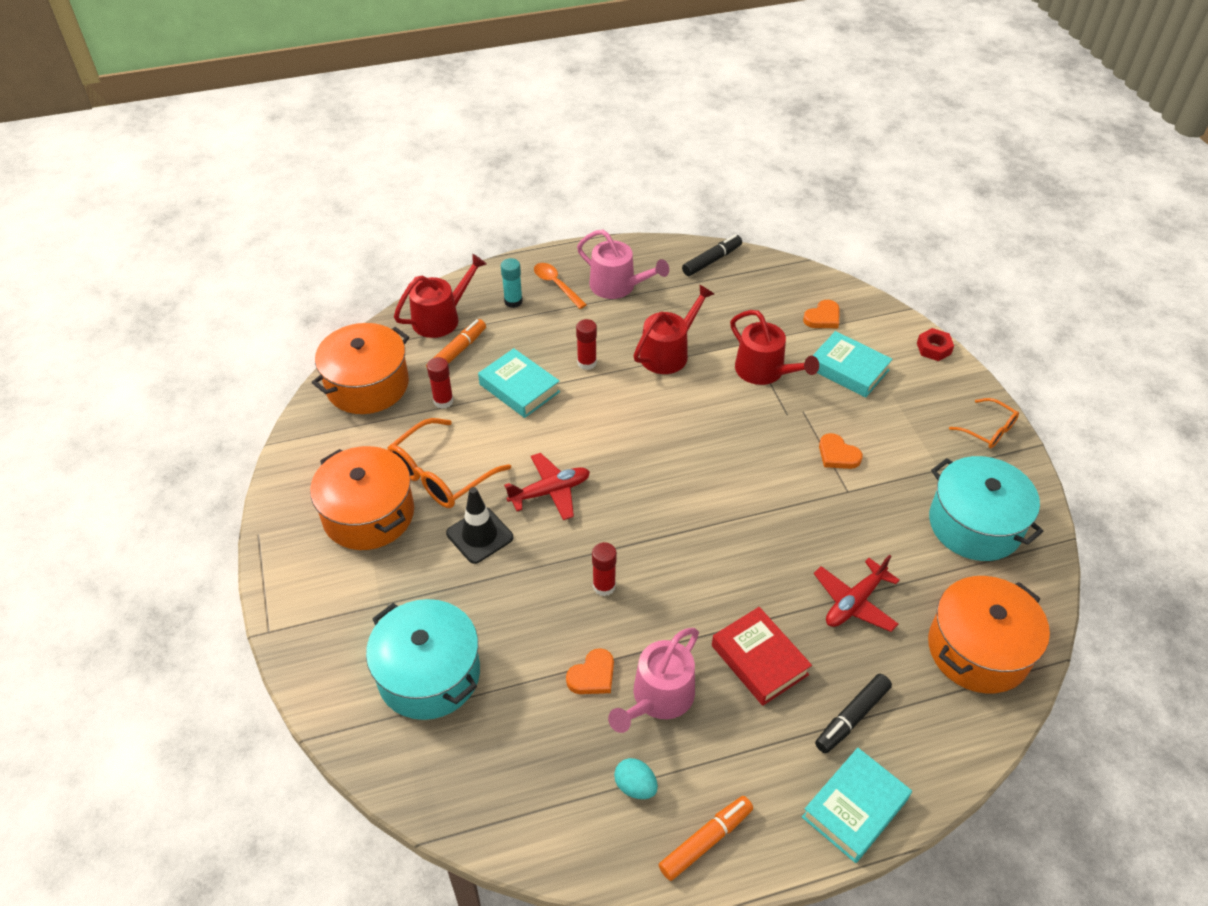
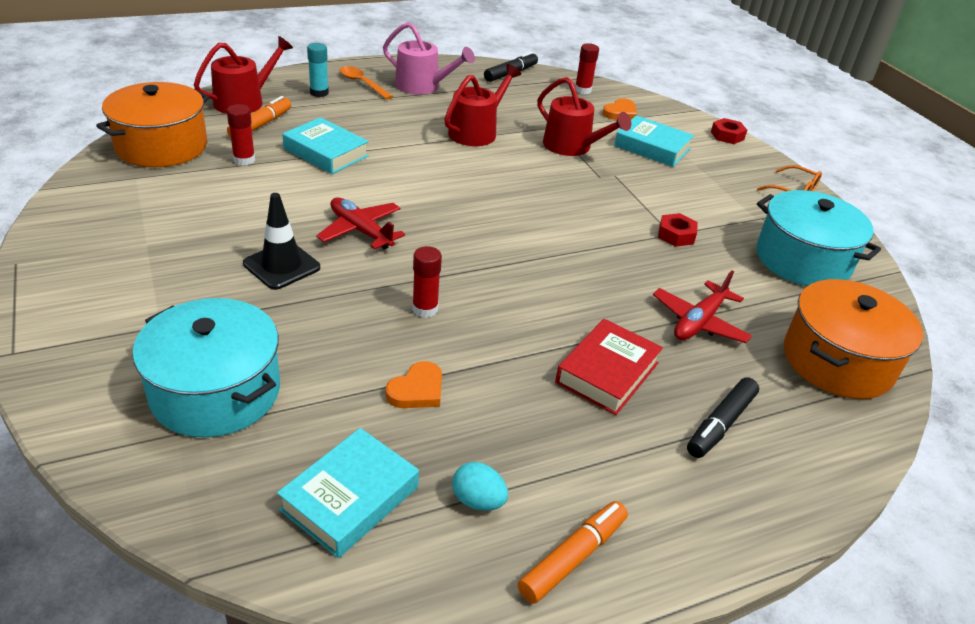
camera: 10 degrees left, 10 degrees down
orange pot [310,446,414,550] -> none
orange glasses [387,418,511,508] -> none
red plane [504,453,590,520] -> red plane turned 105 degrees counterclockwise [316,197,405,250]
red glue stick [576,319,597,370] -> red glue stick moved to [575,43,599,94]
pink watering can [608,628,699,733] -> none
red book [712,607,812,706] -> red book turned 75 degrees clockwise [555,319,663,415]
turquoise book [802,748,912,863] -> turquoise book moved to [277,428,419,558]
orange heart [819,433,863,469] -> none
none -> red nut [658,213,698,247]

